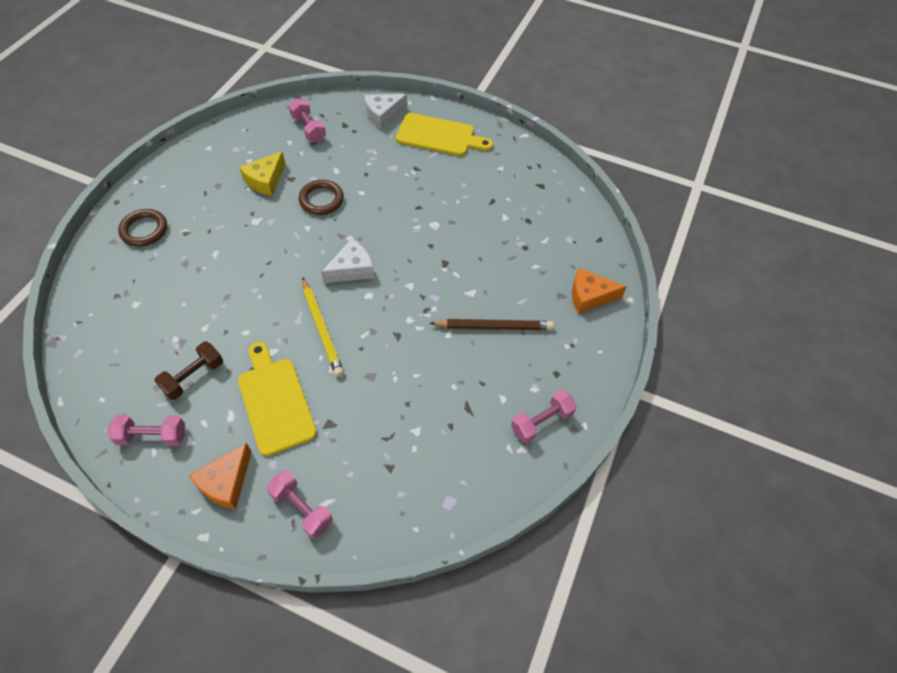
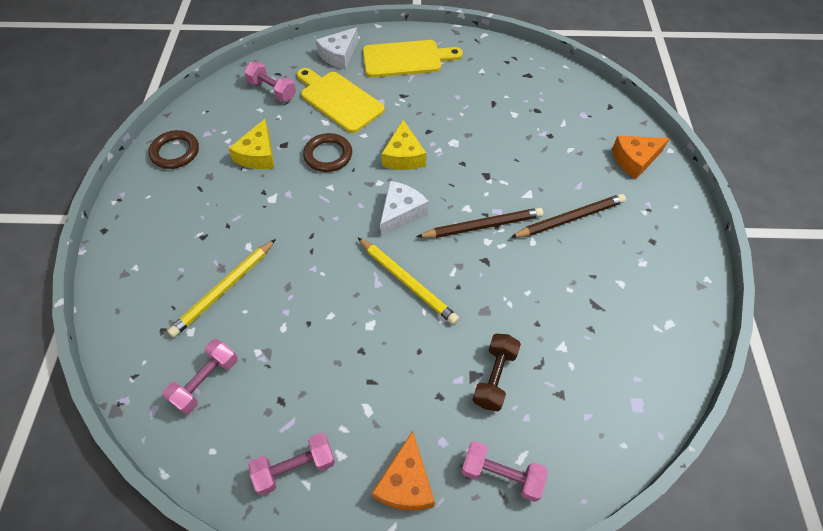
camera: 20 degrees left, 0 degrees up
brown ring [118,209,167,247] -> brown ring moved to [149,130,199,169]
brown dumbbell [154,342,223,400] -> brown dumbbell moved to [472,334,521,411]
yellow cutting board [238,342,317,456] -> yellow cutting board moved to [297,68,385,133]
pink dumbbell [511,389,577,444] -> pink dumbbell moved to [163,339,238,414]
none -> yellow pencil [167,239,276,337]
none -> yellow cheese [382,120,426,170]
none -> brown pencil [416,208,543,238]

